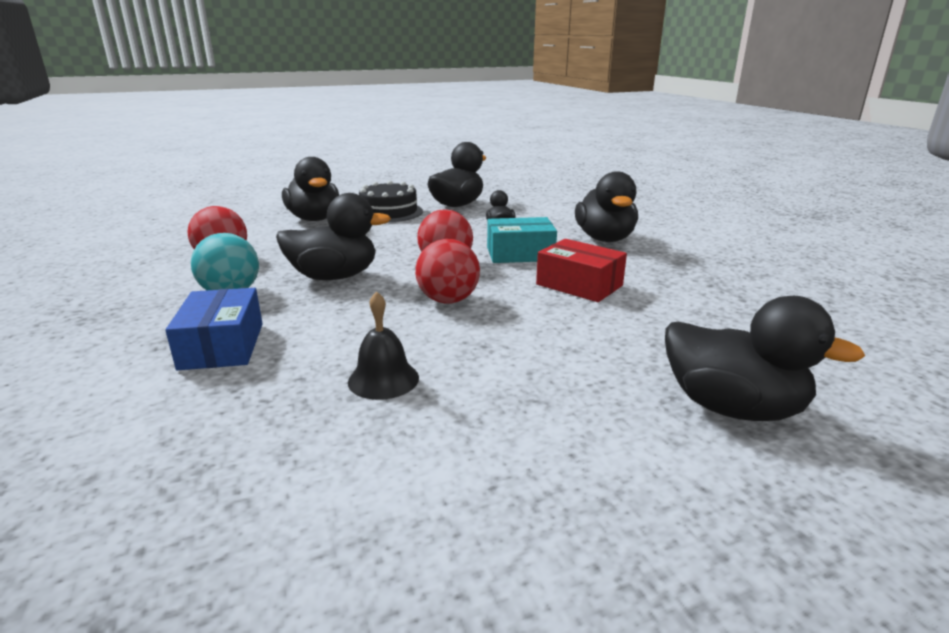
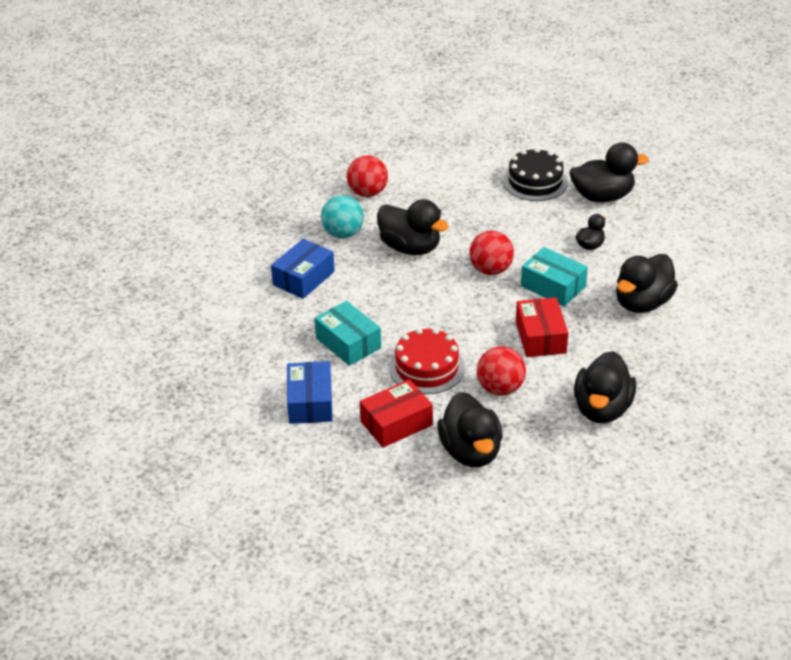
camera: 45 degrees right, 15 degrees up
black duck [282,157,339,221] -> black duck moved to [574,351,636,423]
black bell [348,291,419,400] -> turquoise box [314,301,381,366]
red ball [415,239,480,304] -> red ball moved to [477,346,526,396]
none -> blue box [287,361,333,424]
none -> red box [360,379,433,448]
none -> red cake [389,328,465,394]

